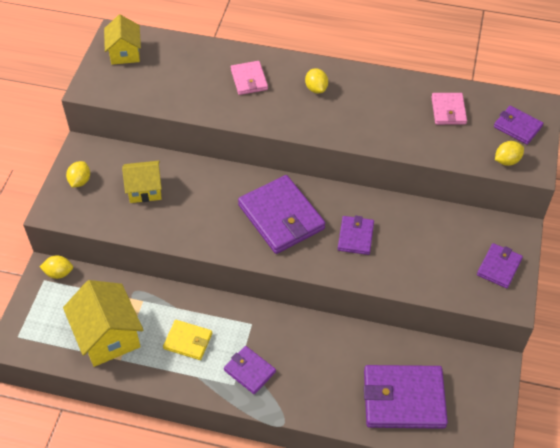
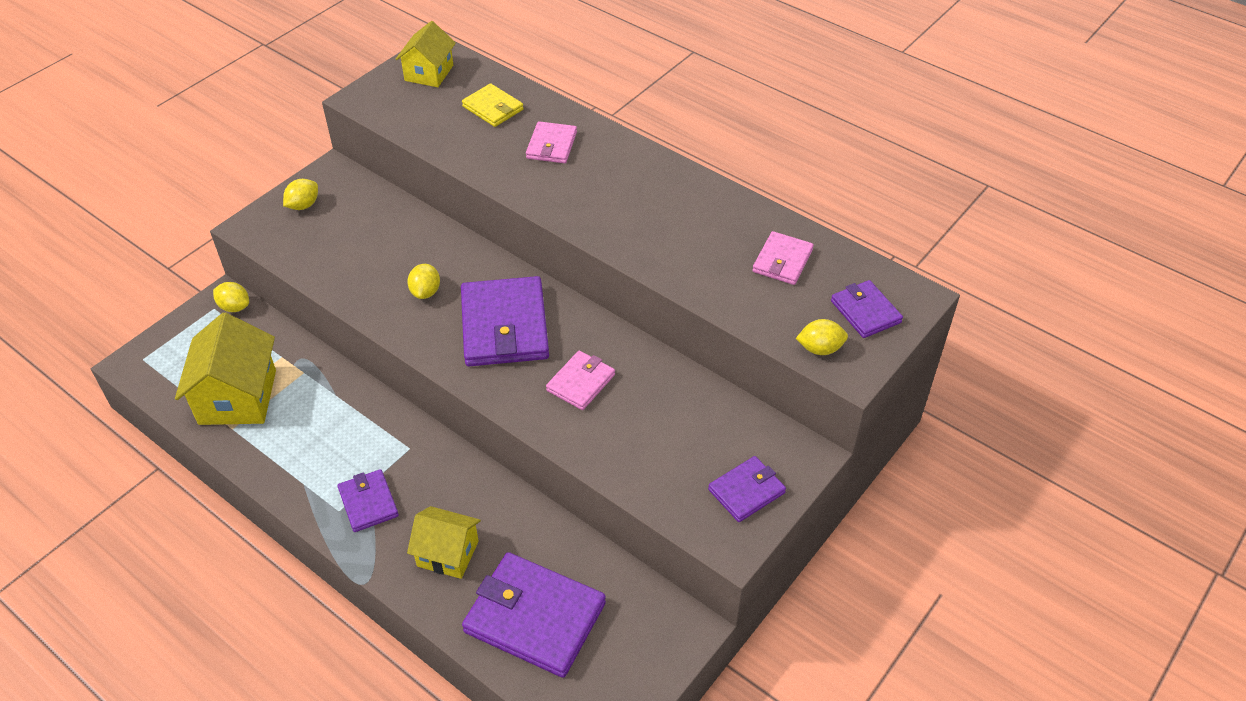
camera: 25 degrees right, 5 degrees down
yellow house [122,161,162,203] -> yellow house moved to [407,506,481,579]
yellow wallet [163,320,212,360] -> yellow wallet moved to [462,83,524,127]
yellow lemon [305,68,328,93] -> yellow lemon moved to [407,264,440,299]
purple wallet [338,216,374,255] -> pink wallet [546,351,615,410]

